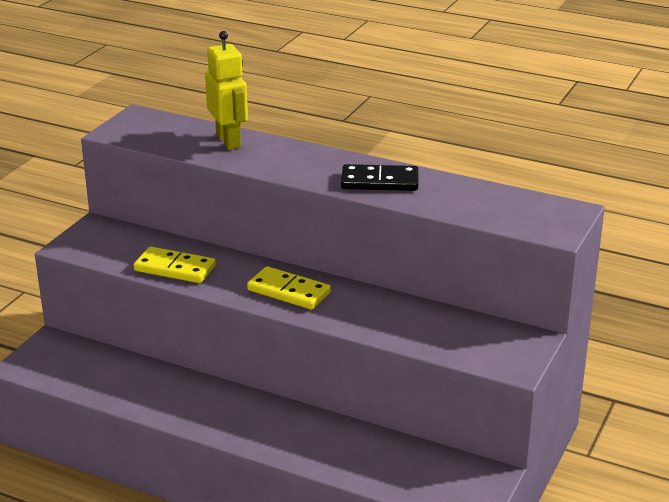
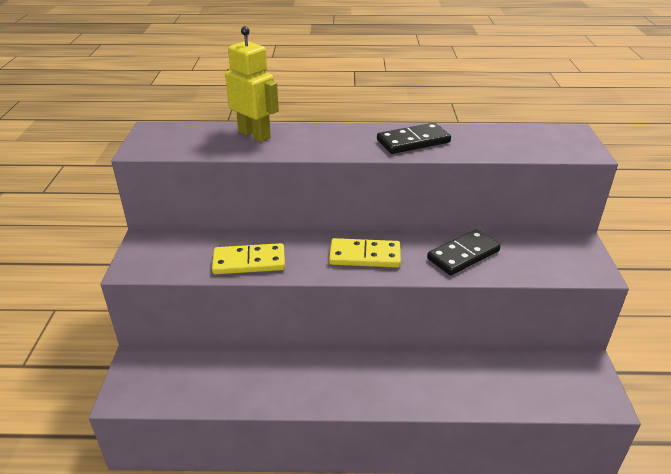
camera: 25 degrees left, 5 degrees up
none -> black domino [427,230,501,275]

